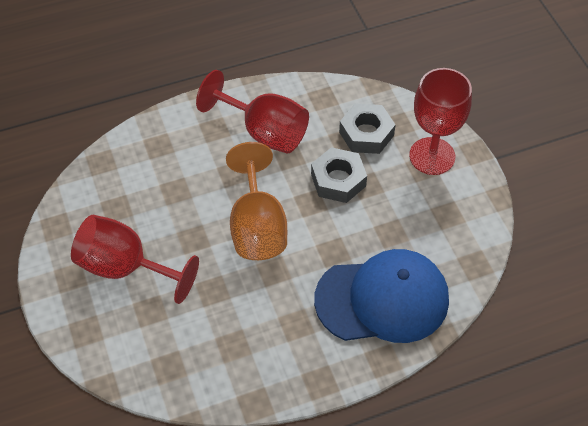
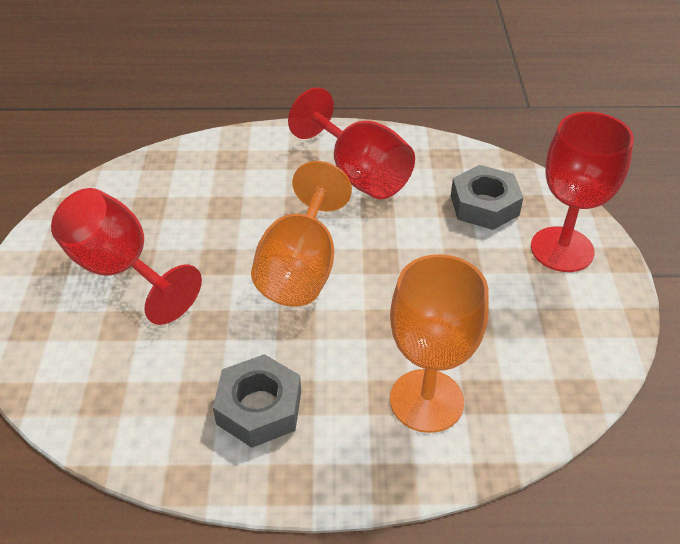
camera: 20 degrees right, 10 degrees down
grey nut [311,147,367,203] -> grey nut moved to [213,354,301,448]
blue cap [314,249,449,343] -> orange goblet [390,254,489,433]

